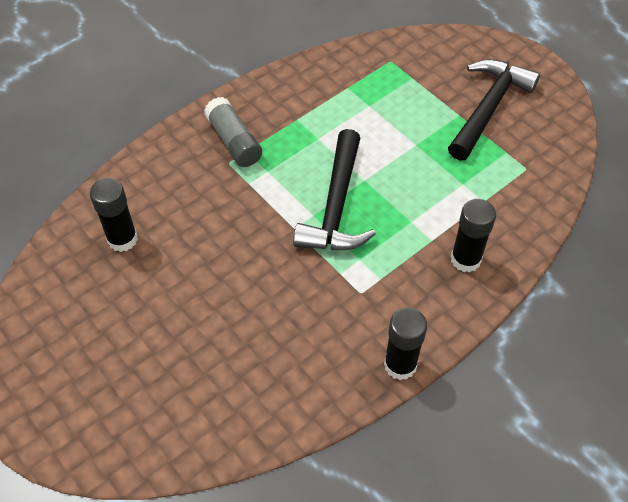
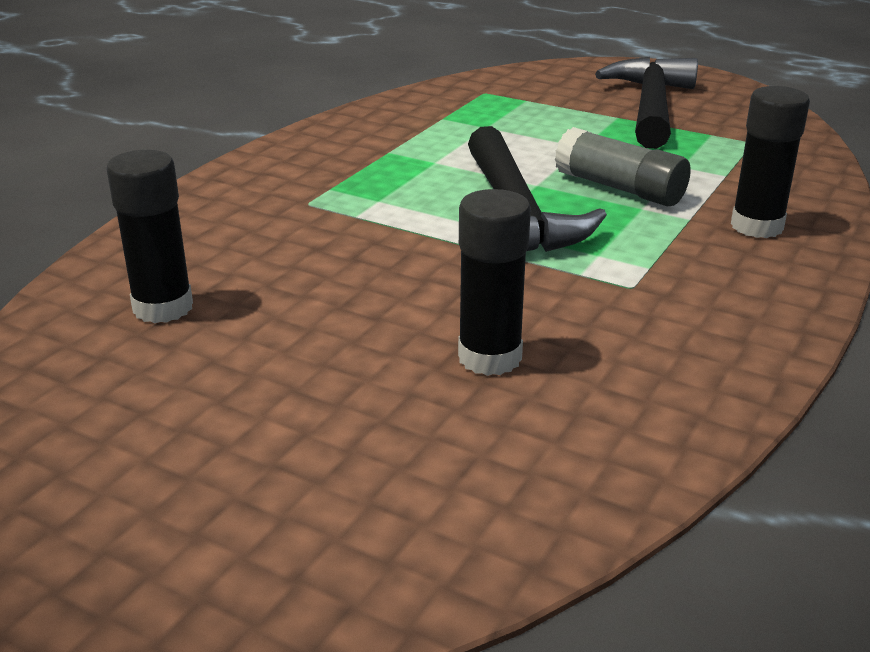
camera: 20 degrees left, 25 degrees down
grey glue stick [204,97,262,167] -> grey glue stick moved to [555,127,691,207]
black glue stick [384,308,427,380] -> black glue stick moved to [458,189,531,376]

